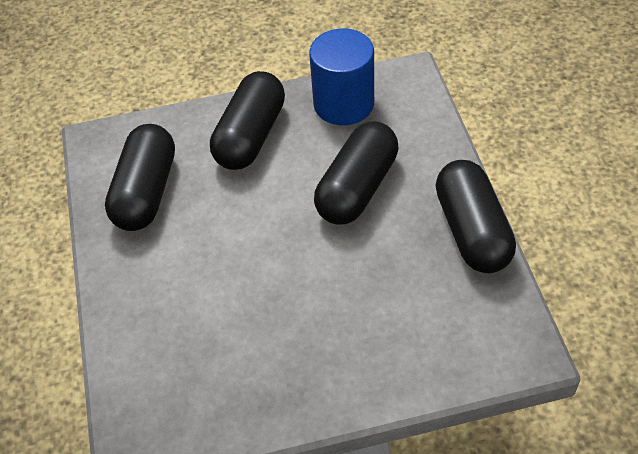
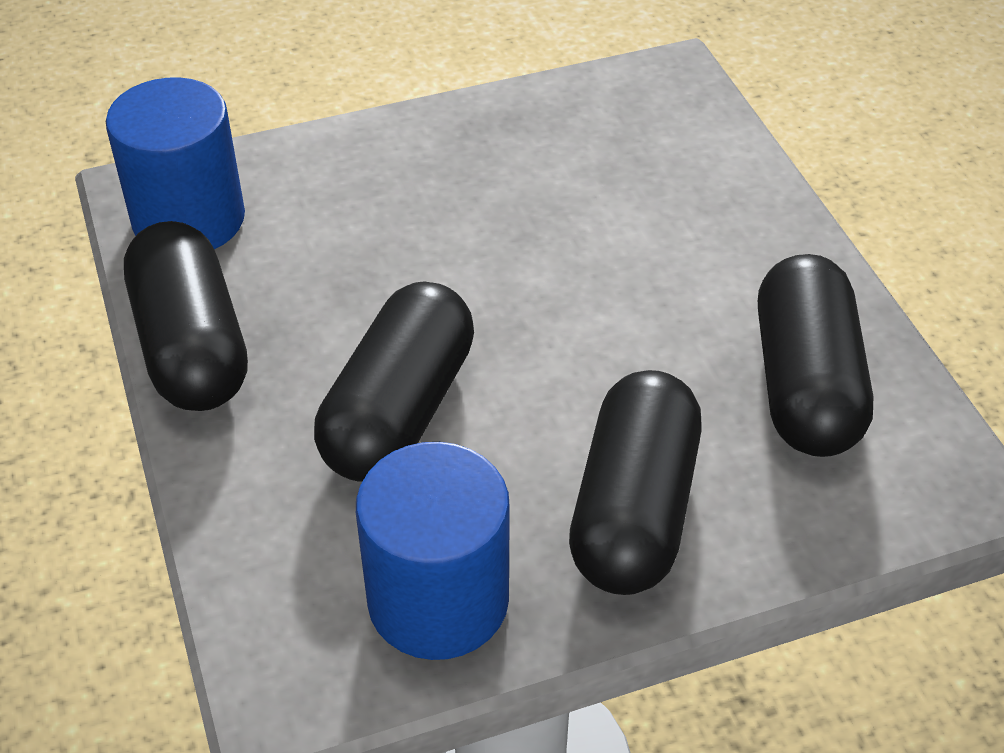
camera: 170 degrees right, 5 degrees down
none -> blue cylinder [106,77,245,249]

